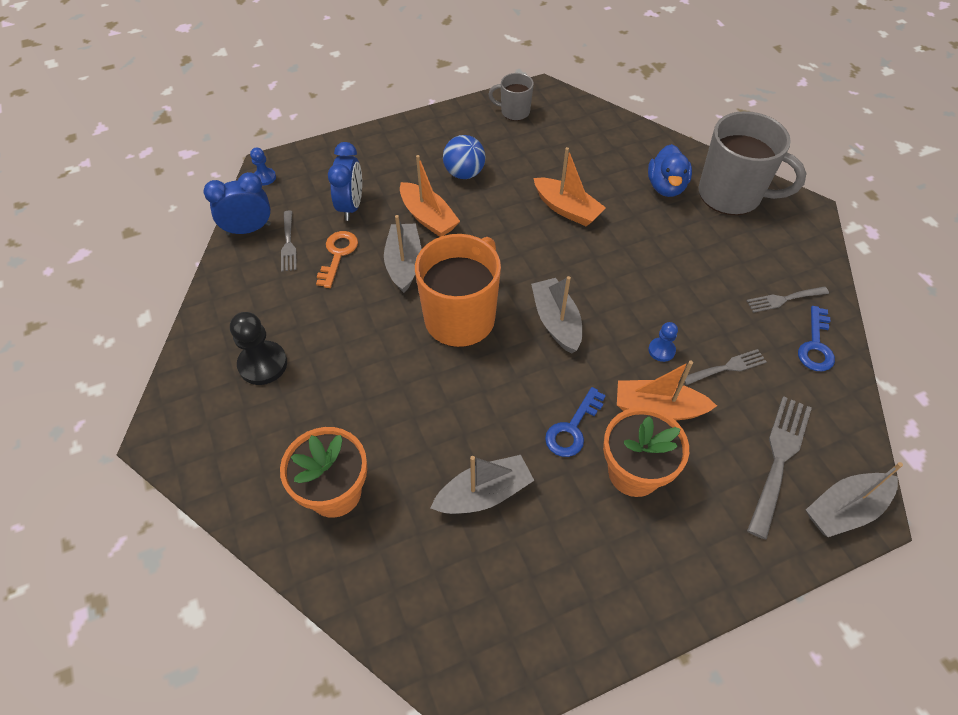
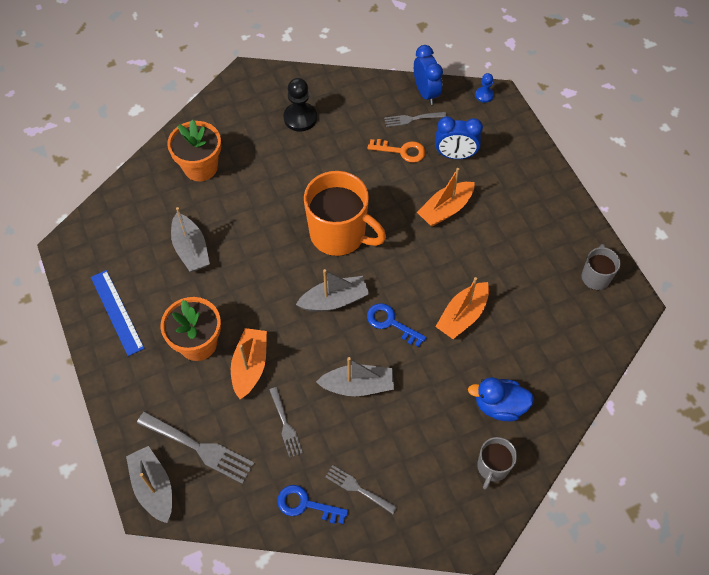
camera: 90 degrees right, 5 degrees up
grey boat [384,215,421,293] -> grey boat moved to [316,357,394,396]
blue ball [443,135,486,179] -> none
blue key [545,387,606,457] -> blue key moved to [367,303,427,347]
blue pawn [648,322,678,362] -> none
grey mug [699,111,807,215] -> grey mug [477,437,517,490], size x0.51
grey fork [746,287,829,313] -> grey fork turned 45 degrees counterclockwise [325,465,397,514]
none -> blue ruler [91,270,145,356]

